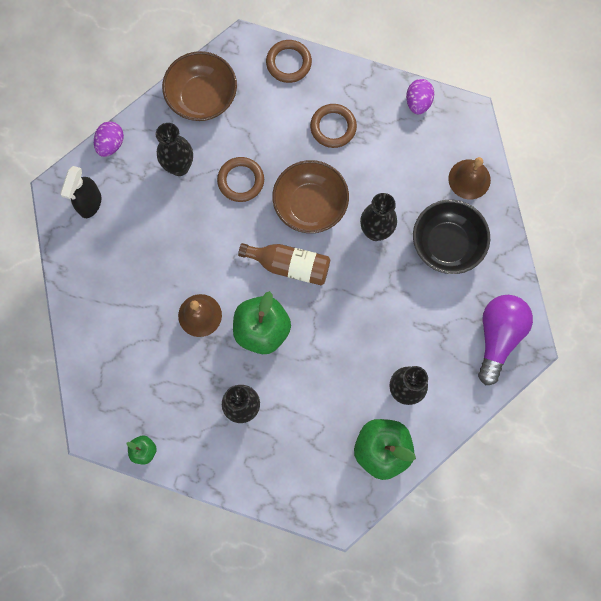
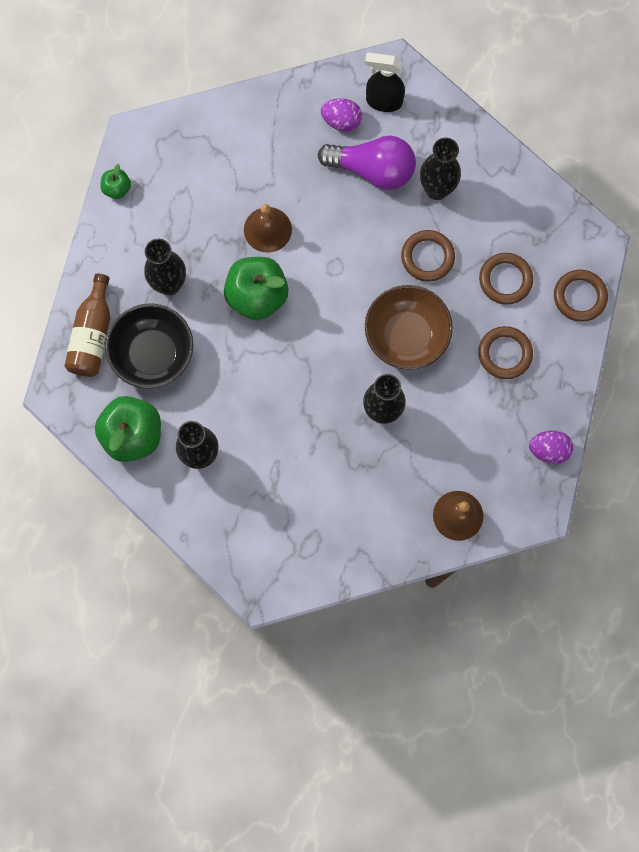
camera: 85 degrees right, 0 degrees up
purple egg [94,121,124,157] -> purple egg moved to [321,98,362,132]
brown bowl [162,51,237,121] -> none
brown bottle [238,243,330,285] -> brown bottle moved to [65,273,110,377]
black bowl [413,200,490,274] -> black bowl moved to [105,303,193,389]
purple light bulb [478,295,533,385] -> purple light bulb moved to [318,136,416,190]
none -> brown ring [479,253,533,305]

